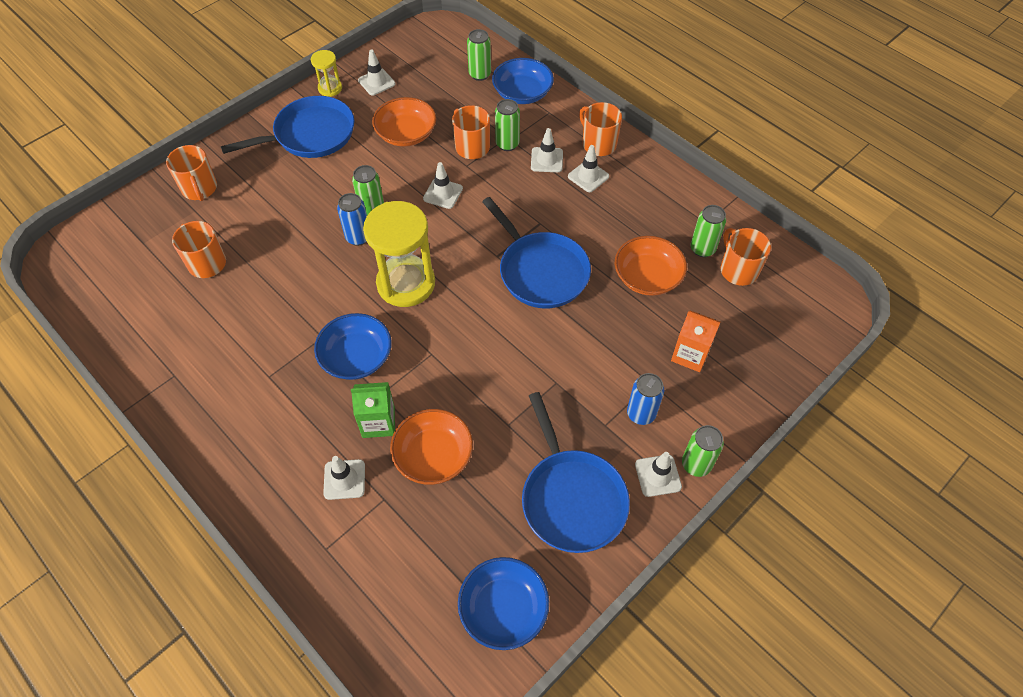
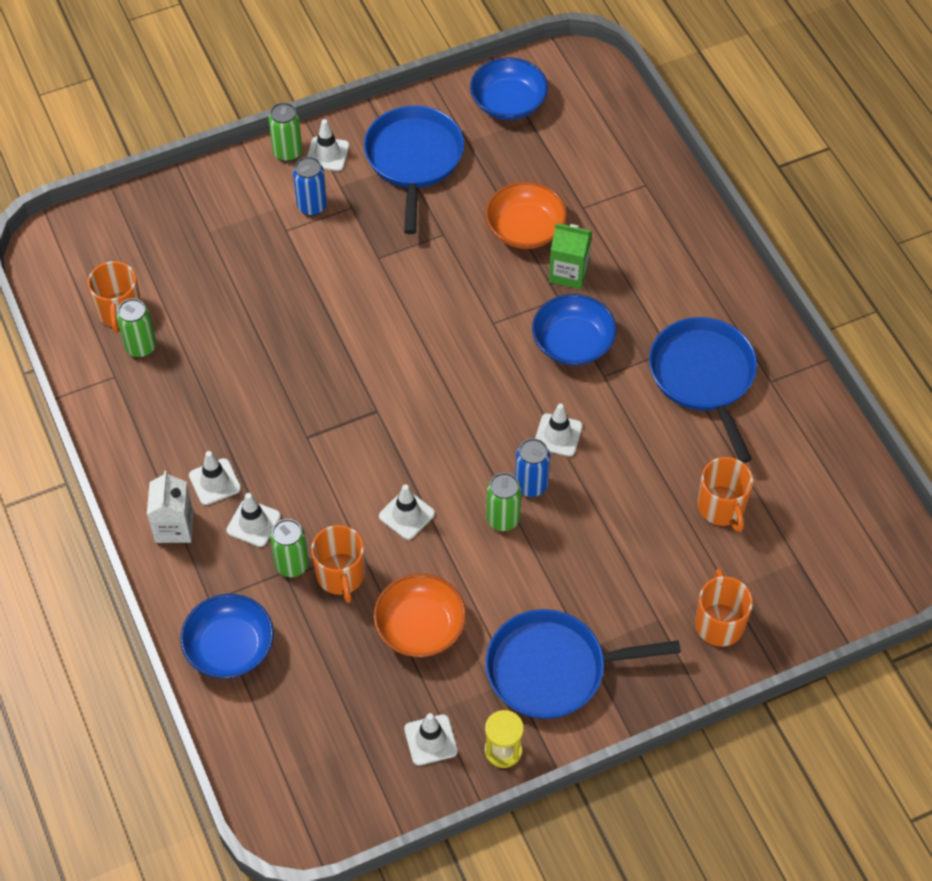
camera: 160 degrees left, 0 degrees up
white traffic cone [323,456,365,500] -> white traffic cone moved to [535,403,583,457]
yellow hourglass [363,201,435,307] -> none
green can [467,29,491,81] -> none
blue pan [482,197,591,308] -> blue pan moved to [649,317,757,463]
orange mug [579,102,622,156] -> white carton [147,471,194,543]
orange bowl [615,236,687,296] -> none
orange carton [671,310,720,372] -> none

